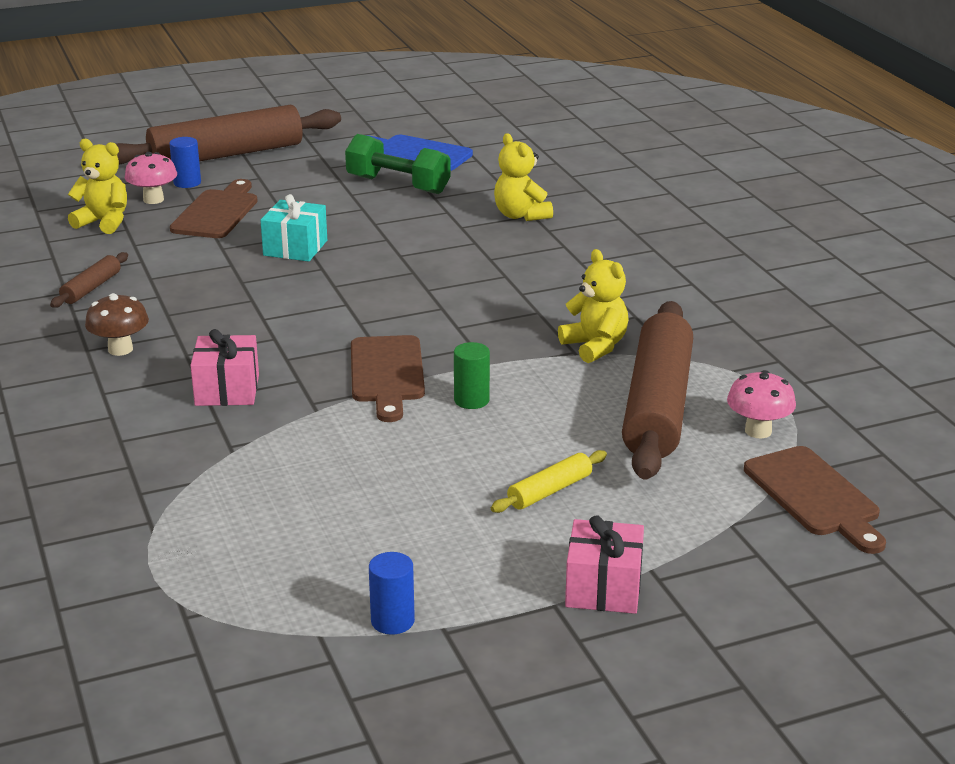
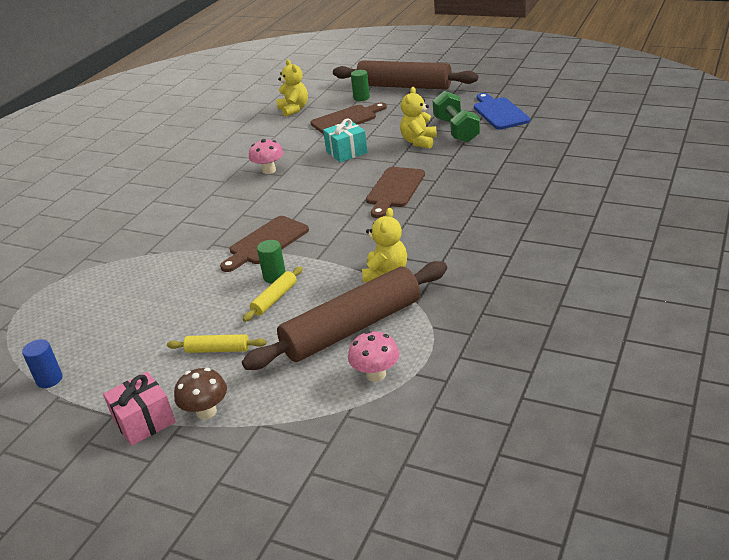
camera: 50 degrees right, 5 degrees up
brown rolling pin [50,252,128,308] -> none
brown mushroom [85,293,149,356] -> brown mushroom moved to [174,368,227,420]
pink mushroom [125,152,177,204] -> pink mushroom moved to [249,139,284,174]
blue cylinder [169,137,201,188] -> green cylinder [351,70,370,101]
pink gift [190,329,259,406] -> none
yellow teddy bear [494,133,553,221] -> yellow teddy bear moved to [400,87,437,148]
brown cutting board [744,446,886,554] -> brown cutting board moved to [366,167,425,218]
none -> yellow rolling pin [243,266,303,322]

